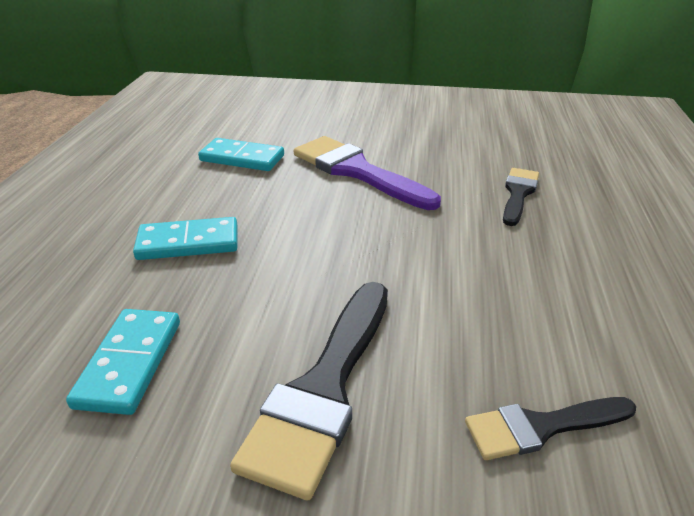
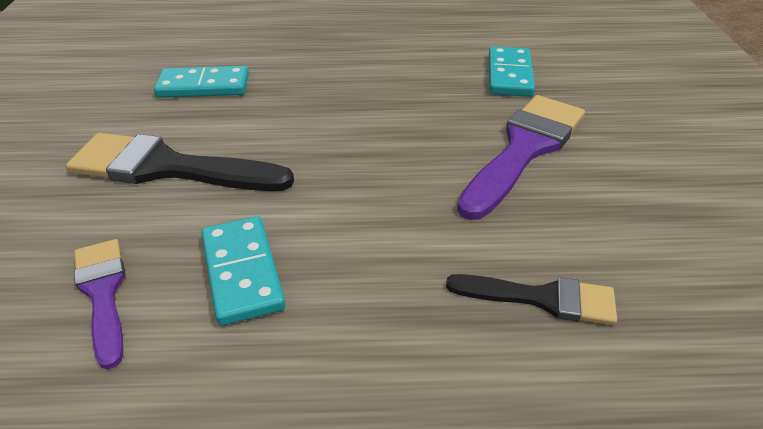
camera: 80 degrees right, 5 degrees up
turquoise domino [133,217,237,260] -> turquoise domino moved to [201,216,285,326]
black brush [465,397,636,460] -> purple brush [74,239,125,369]

